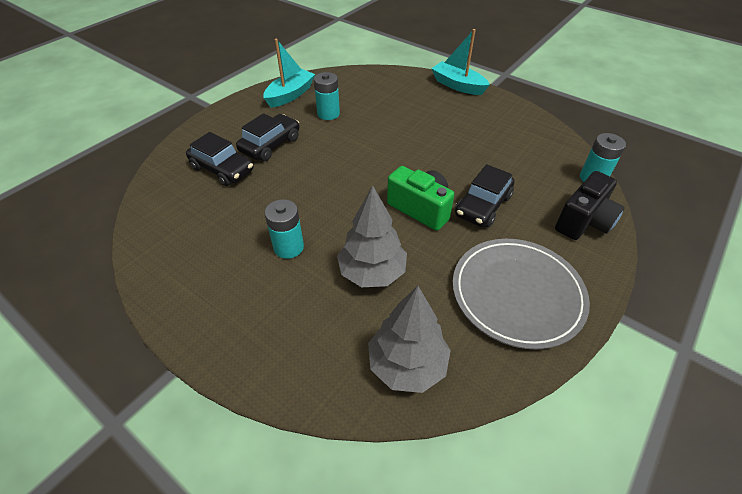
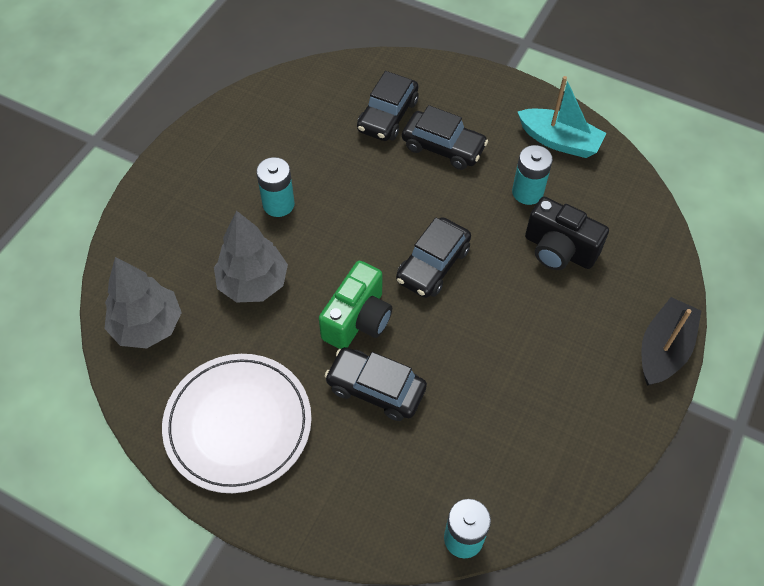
camera: 80 degrees right, 10 degrees up
turquoise boat [431,29,490,95] -> black boat [641,297,701,386]
grey plate [453,239,590,350] -> white plate [162,354,311,493]
black camera [555,171,625,240] -> black camera moved to [525,197,609,270]
none -> black car [396,217,471,298]

